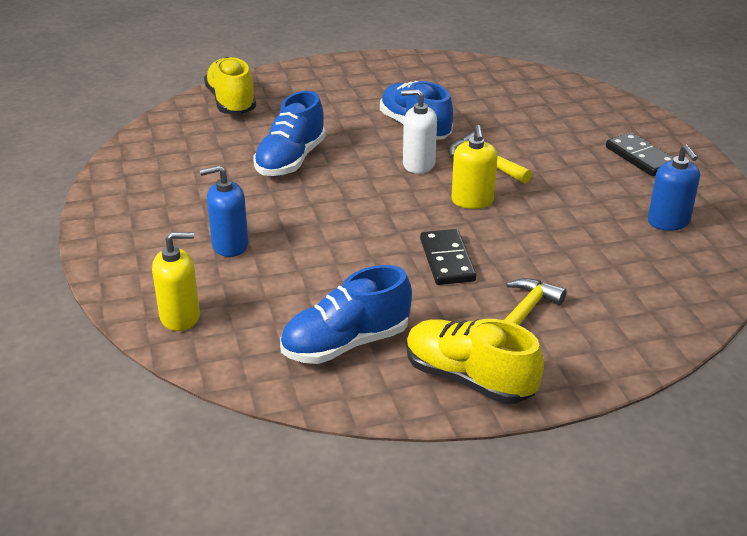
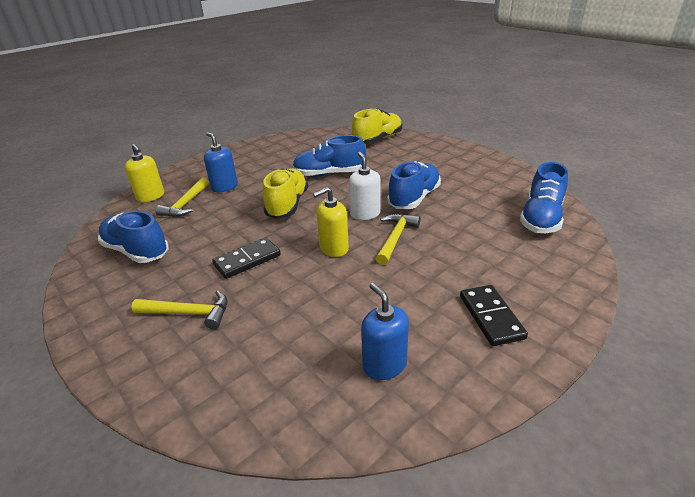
camera: 65 degrees right, 0 degrees up
yellow shoe [406,319,544,404] -> yellow shoe moved to [263,168,308,219]
black domino [606,133,673,176] -> black domino turned 45 degrees counterclockwise [460,285,528,346]
blue soap dispenser [648,145,700,231] -> blue soap dispenser turned 105 degrees clockwise [361,283,409,380]
none -> yellow hammer [155,177,209,217]
none -> blue shoe [520,162,568,234]

